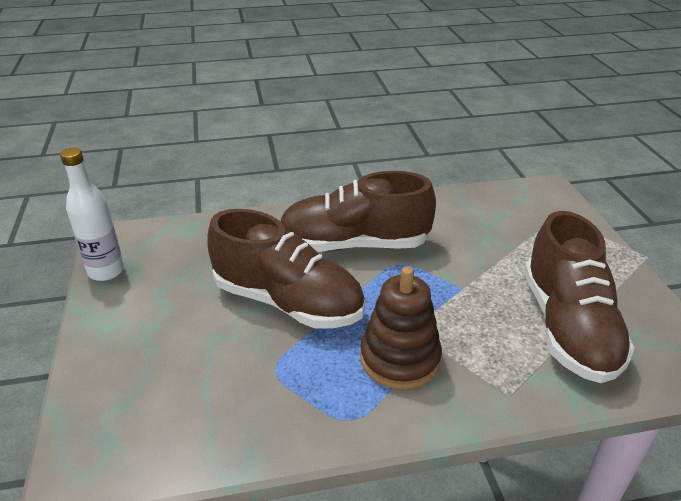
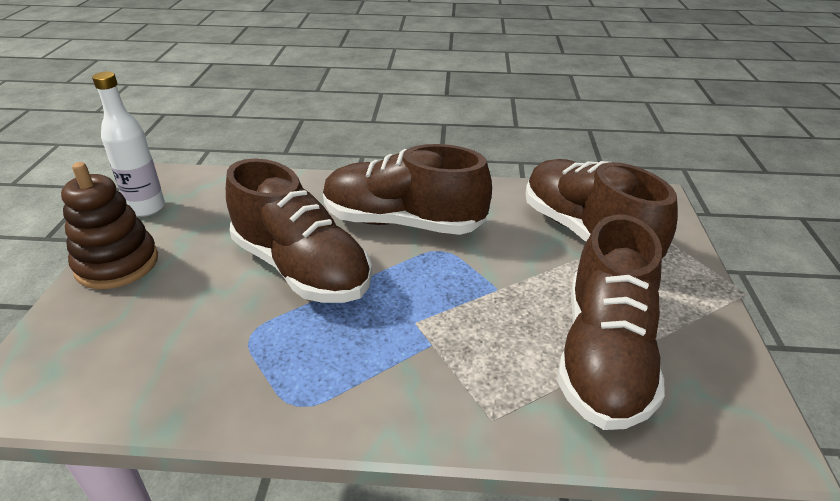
camera: 15 degrees right, 0 degrees up
brown stacking toy [360,266,442,389] -> brown stacking toy moved to [61,162,158,289]
none -> brown shoe [525,159,678,258]

